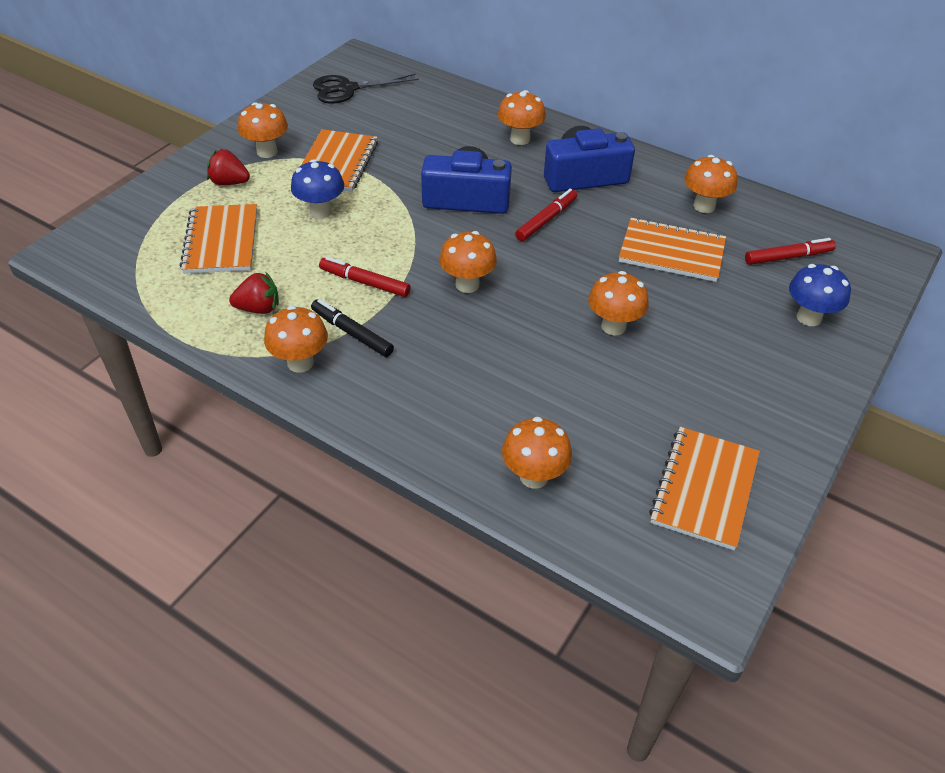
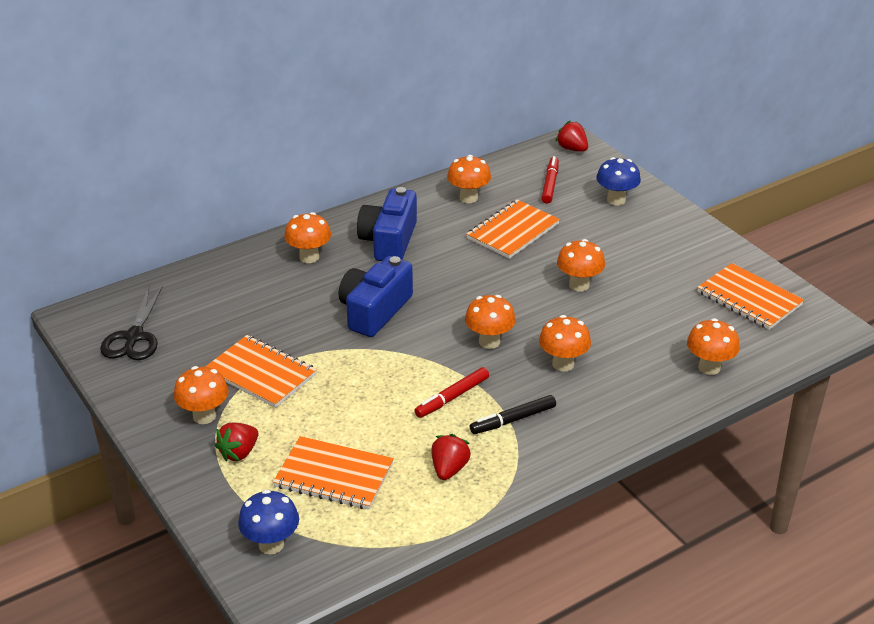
camera: 65 degrees left, 10 degrees down
orange mushroom [264,306,328,373] -> orange mushroom moved to [539,315,591,372]
blue mushroom [291,159,344,219] -> blue mushroom moved to [238,490,299,554]
red marker [515,189,577,241] -> none
none -> red strawberry [556,121,588,152]

